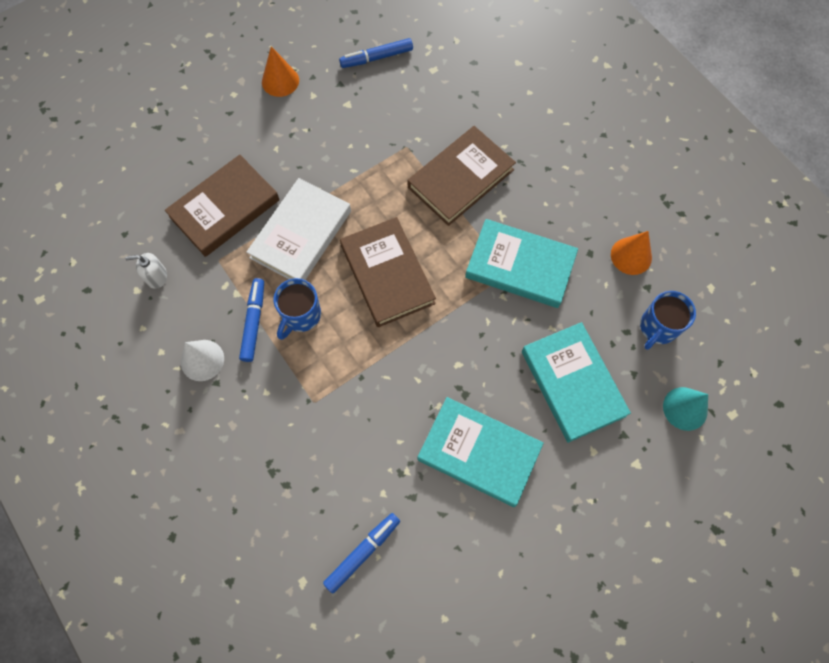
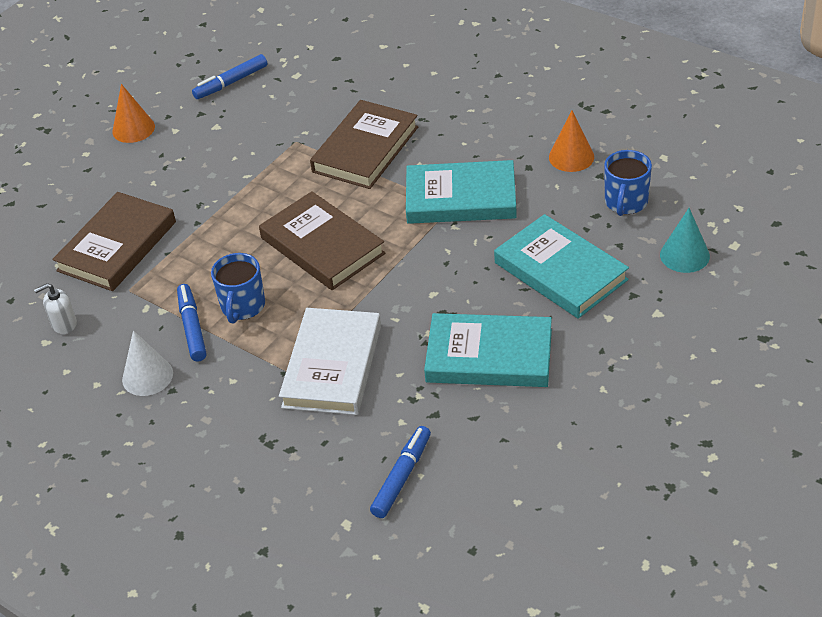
camera: 15 degrees left, 25 degrees down
white book [246,178,351,280] -> white book moved to [279,308,381,415]

